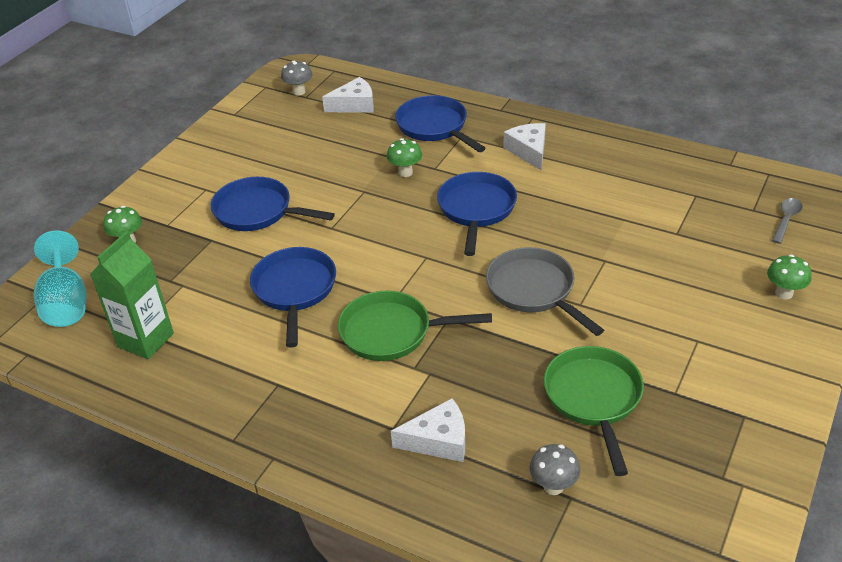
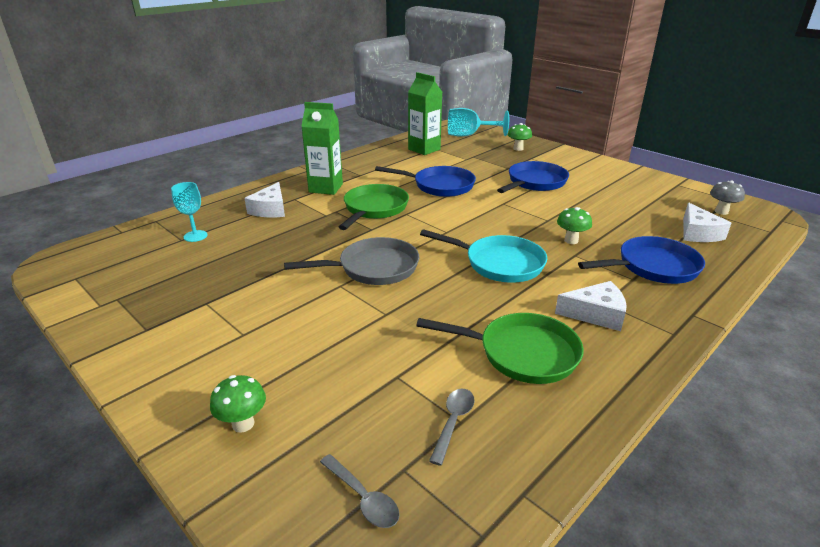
camera: 105 degrees right, 10 degrees down
blue pan [437,172,517,256] -> turquoise pan [420,229,547,283]
grey mushroom [530,444,580,495] -> turquoise goblet [171,182,208,242]
green pan [544,346,644,476] -> green pan moved to [416,313,584,384]
none -> green carton [301,102,343,195]
none -> grey spoon [429,389,475,466]

